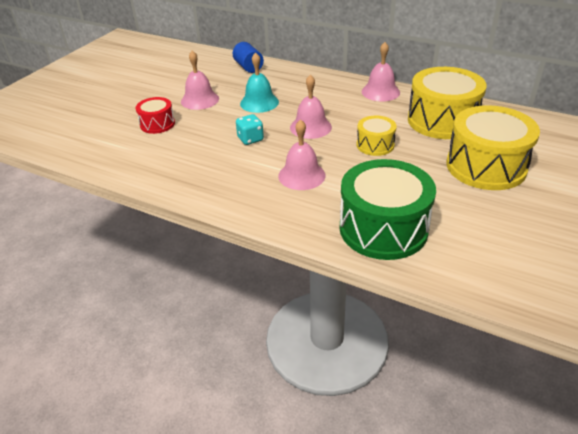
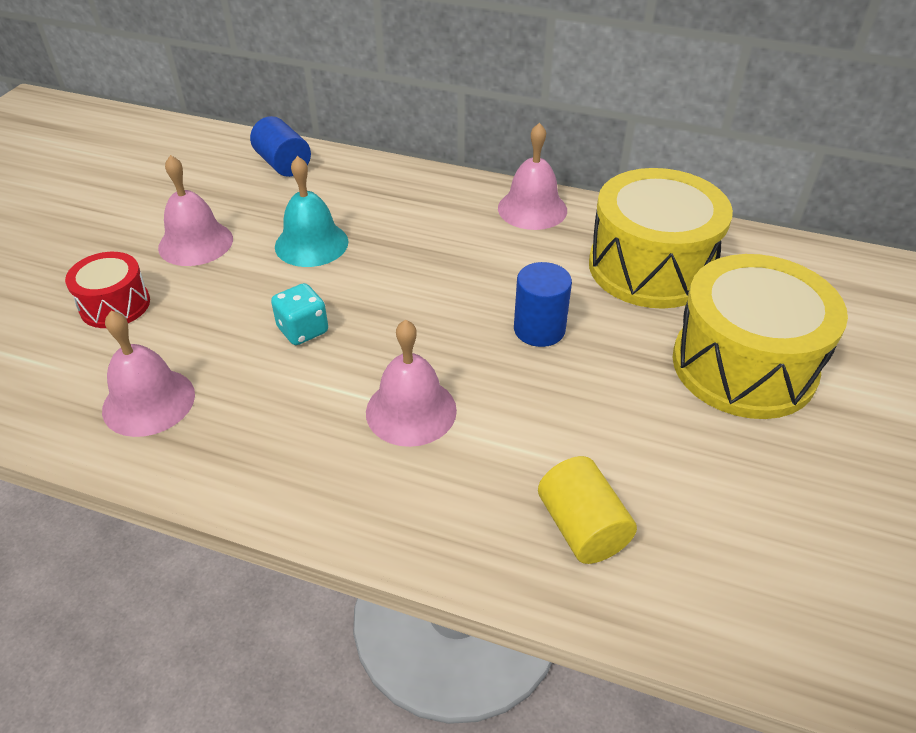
camera: 10 degrees left, 5 degrees up
pink bell [290,74,332,139] -> pink bell moved to [102,311,195,437]
green drum [340,159,436,260] -> yellow cylinder [538,456,637,564]
yellow drum [357,116,397,156] -> blue cylinder [514,262,572,347]

